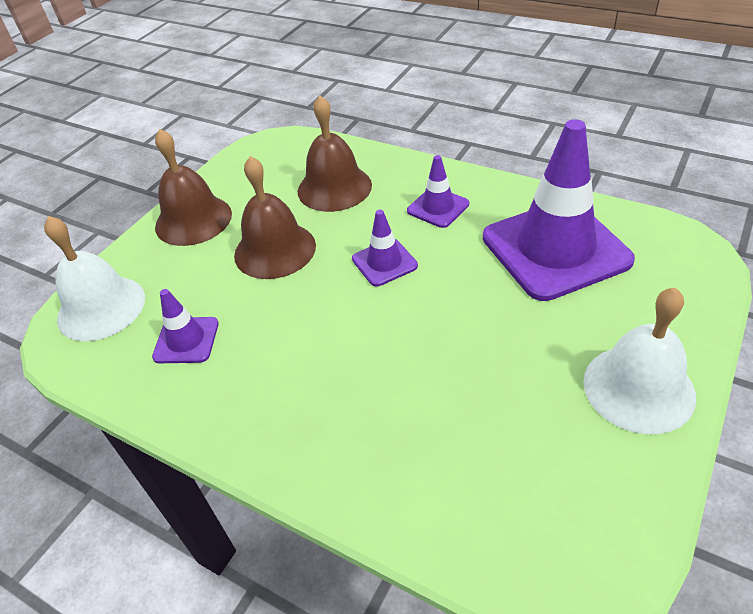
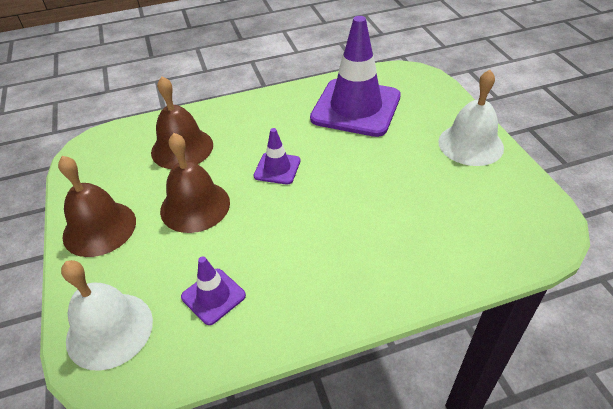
camera: 50 degrees left, 0 degrees up
purple traffic cone [407,155,469,228] -> none

